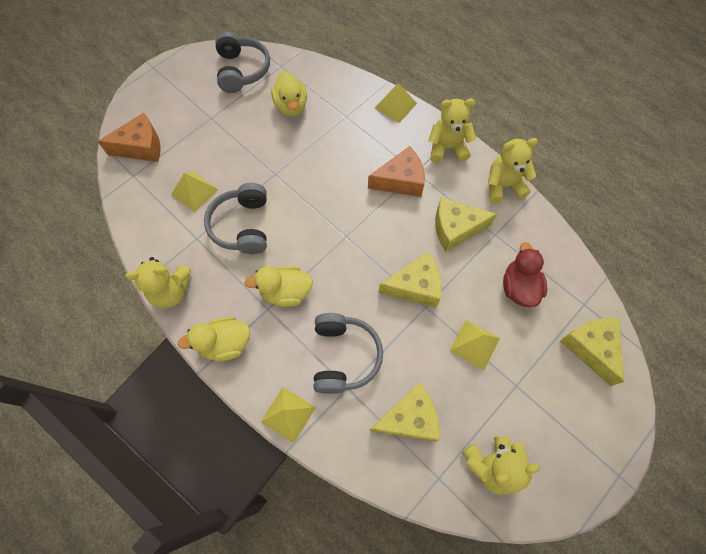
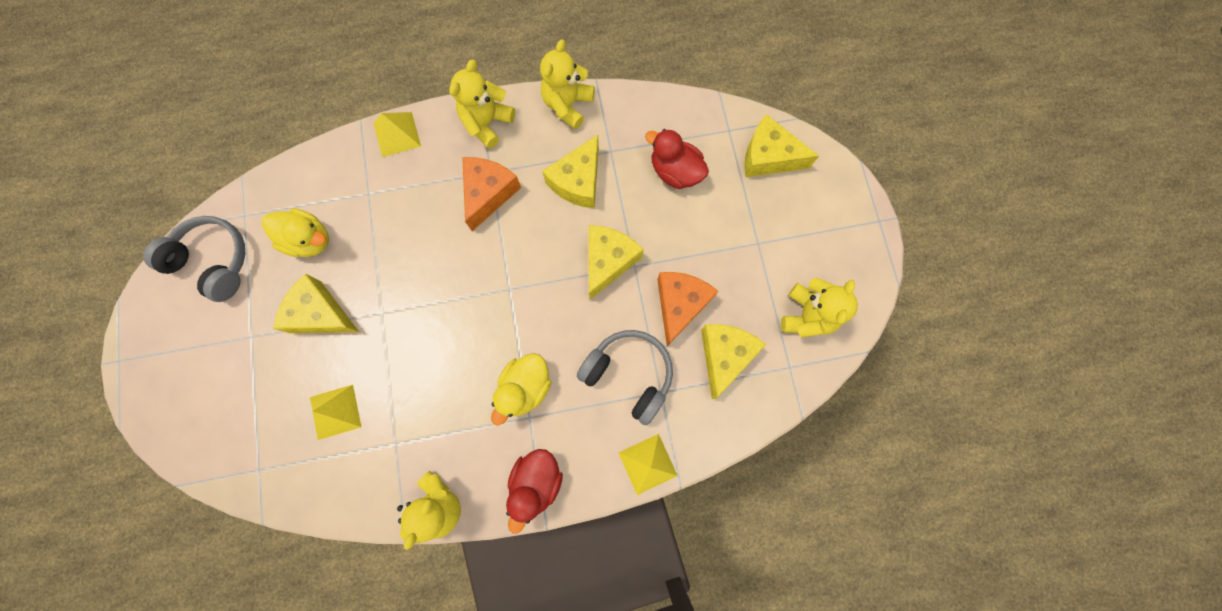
camera: 55 degrees left, 10 degrees up
orange cheese [97,112,161,162] -> orange cheese moved to [657,272,719,346]
yellow duck [178,317,250,361] -> red duck [506,449,563,534]
grey headphones [204,183,267,254] -> none
yellow pyramid [449,320,500,370] -> none
none -> yellow cheese [273,274,359,334]

